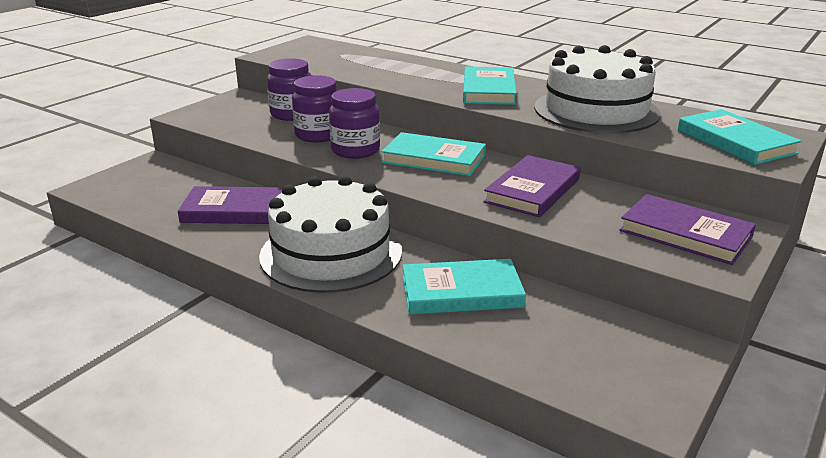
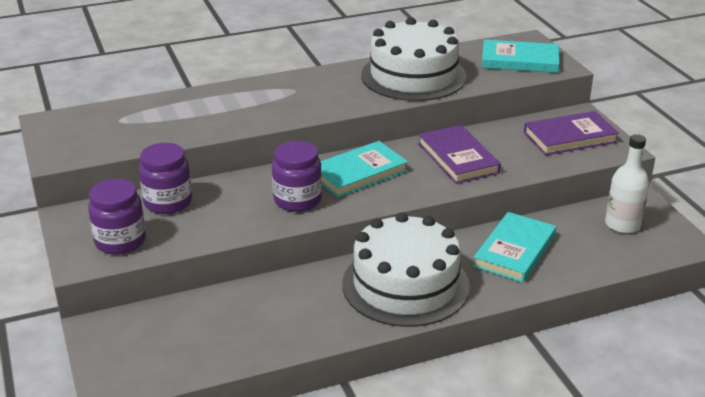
camera: 55 degrees left, 5 degrees up
purple book [178,186,283,224] -> none
purple jar [292,75,337,143] -> purple jar moved to [88,179,146,254]
turquoise book [463,66,517,105] -> none
none -> white bottle [605,134,649,233]

